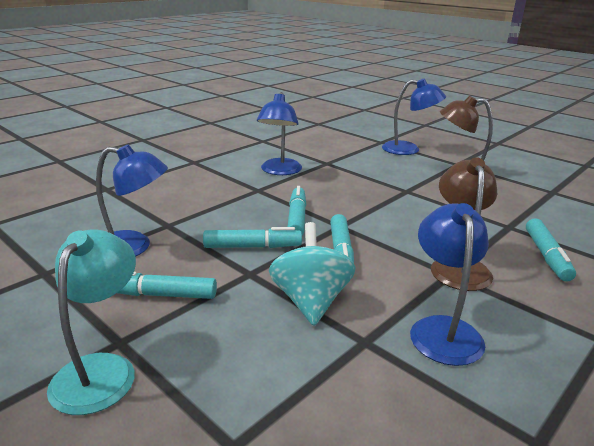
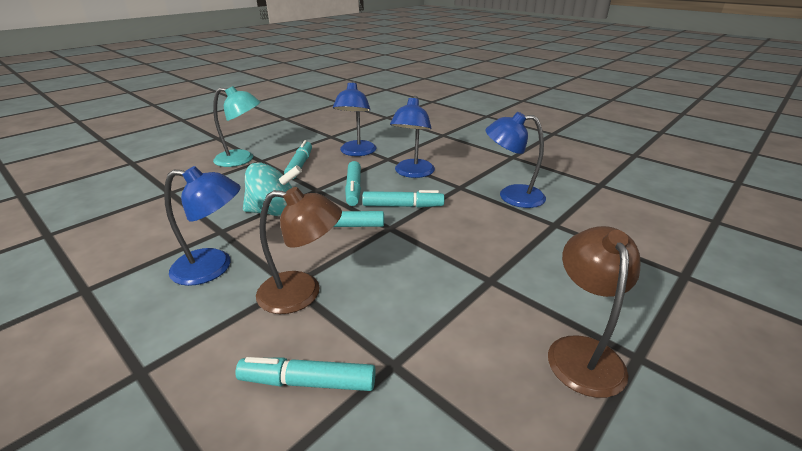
camera: 90 degrees right, 5 degrees up
blue lamp [382,79,446,155] -> blue lamp moved to [390,96,435,178]

